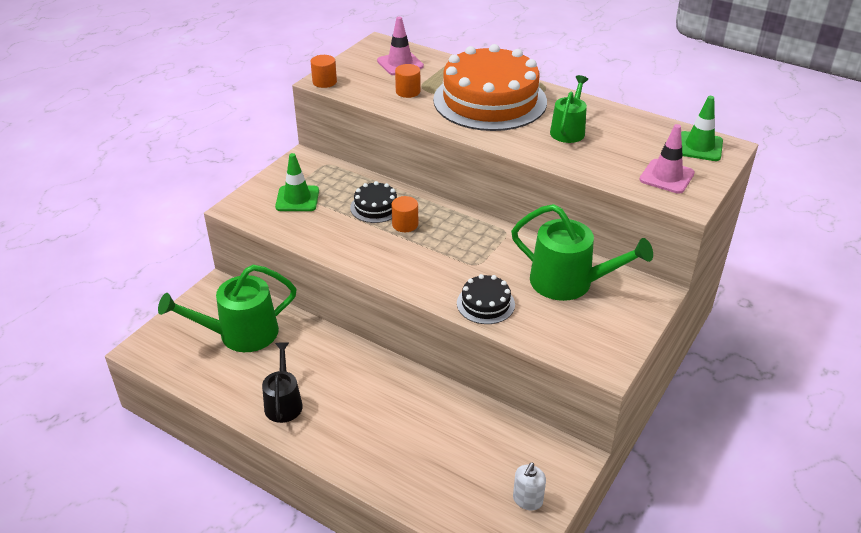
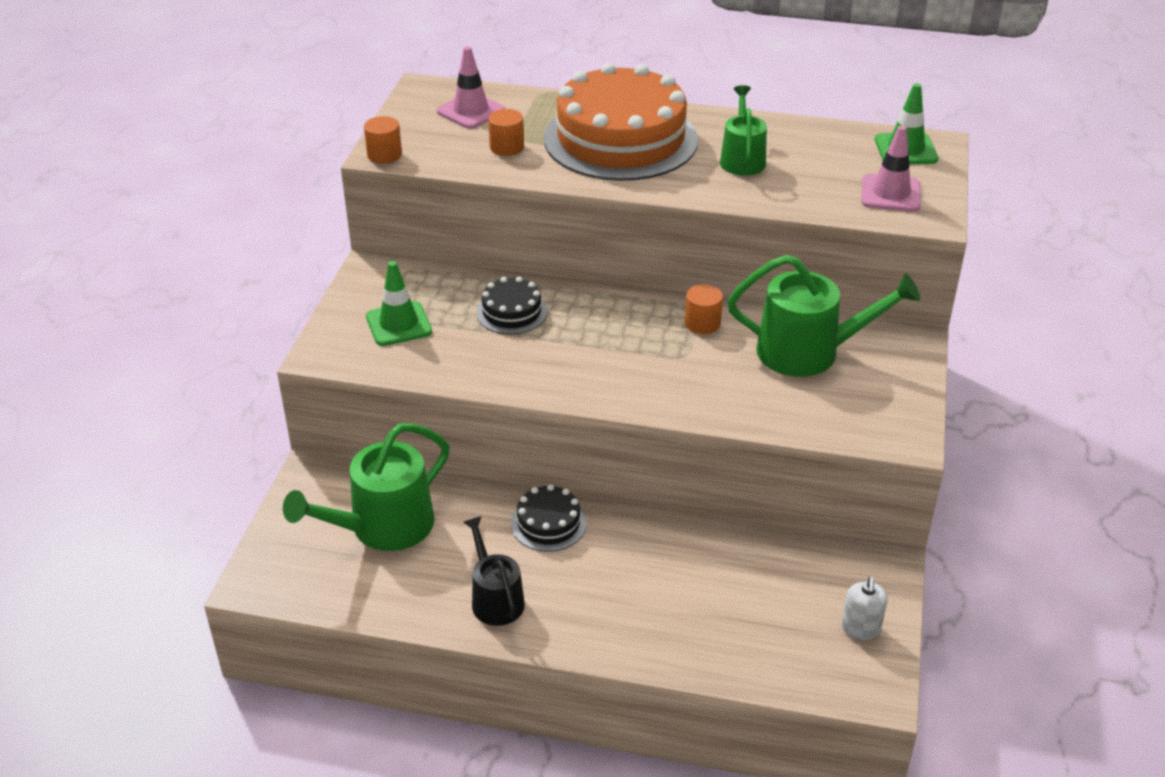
camera: 20 degrees left, 0 degrees up
orange cylinder [391,196,418,232] -> orange cylinder moved to [685,284,723,334]
black cake [457,274,515,324] -> black cake moved to [511,484,587,552]

